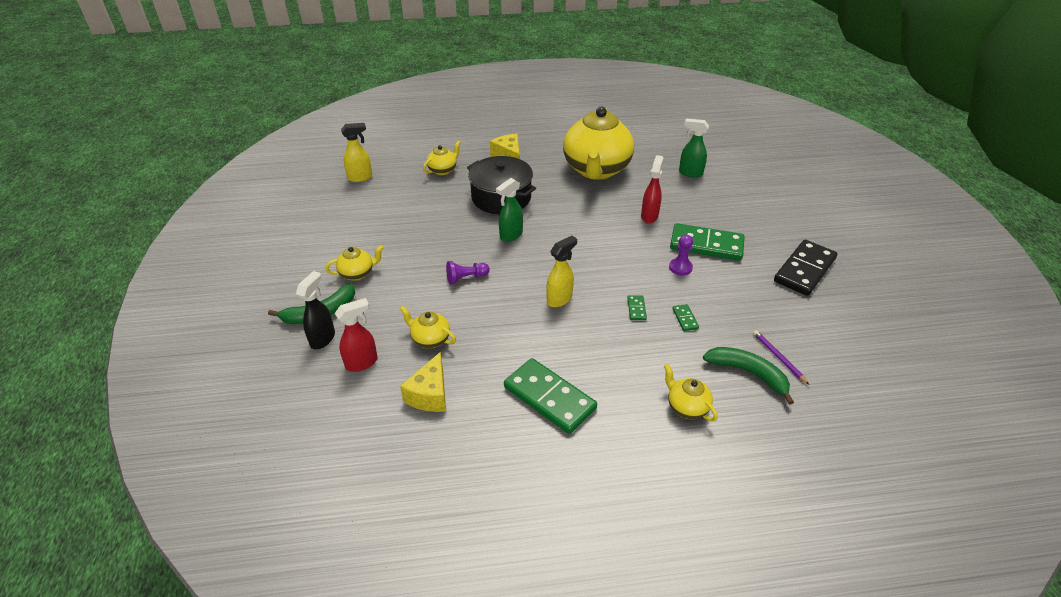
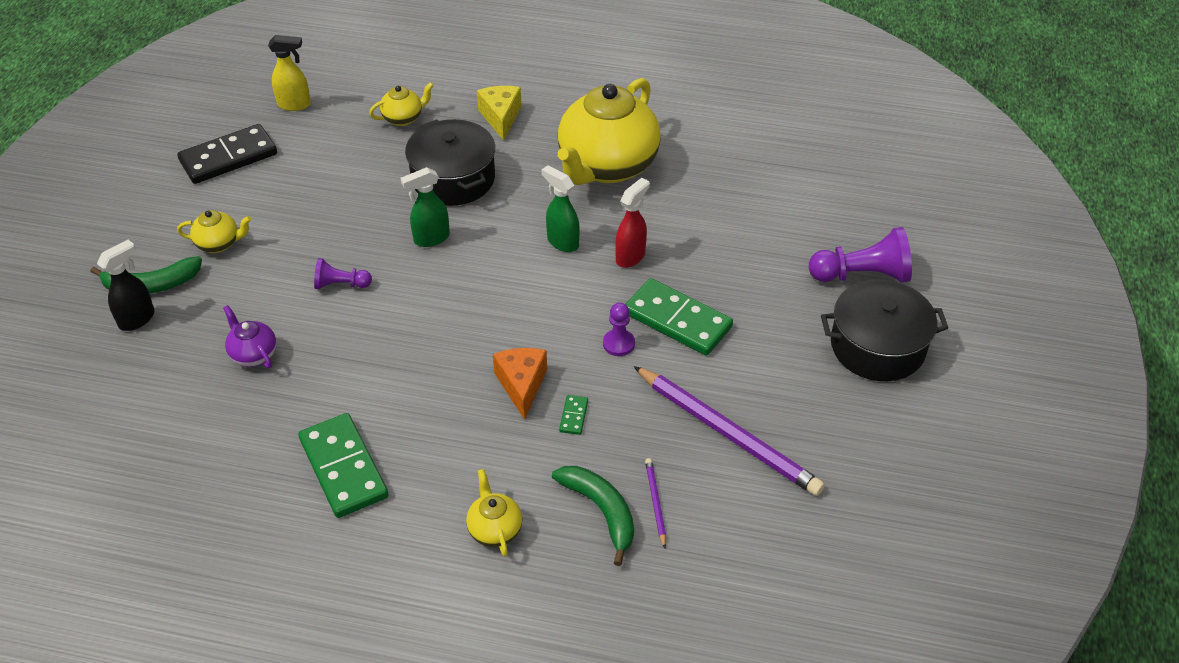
camera: 20 degrees right, 5 degrees up
red spray bottle [335,298,377,372] -> none
yellow teapot [400,306,456,348] -> purple teapot [223,305,276,368]
yellow cheese [400,352,446,412] -> none
yellow spray bottle [546,236,577,307] -> none
green domino [627,295,647,320] -> orange cheese [493,348,547,420]
green spray bottle [679,118,709,178] -> green spray bottle moved to [541,165,579,252]
black domino [774,240,837,296] -> black domino moved to [177,124,277,184]
none -> purple pencil [633,366,825,496]
none -> purple pawn [809,227,912,282]
none -> black pot [821,279,948,381]

